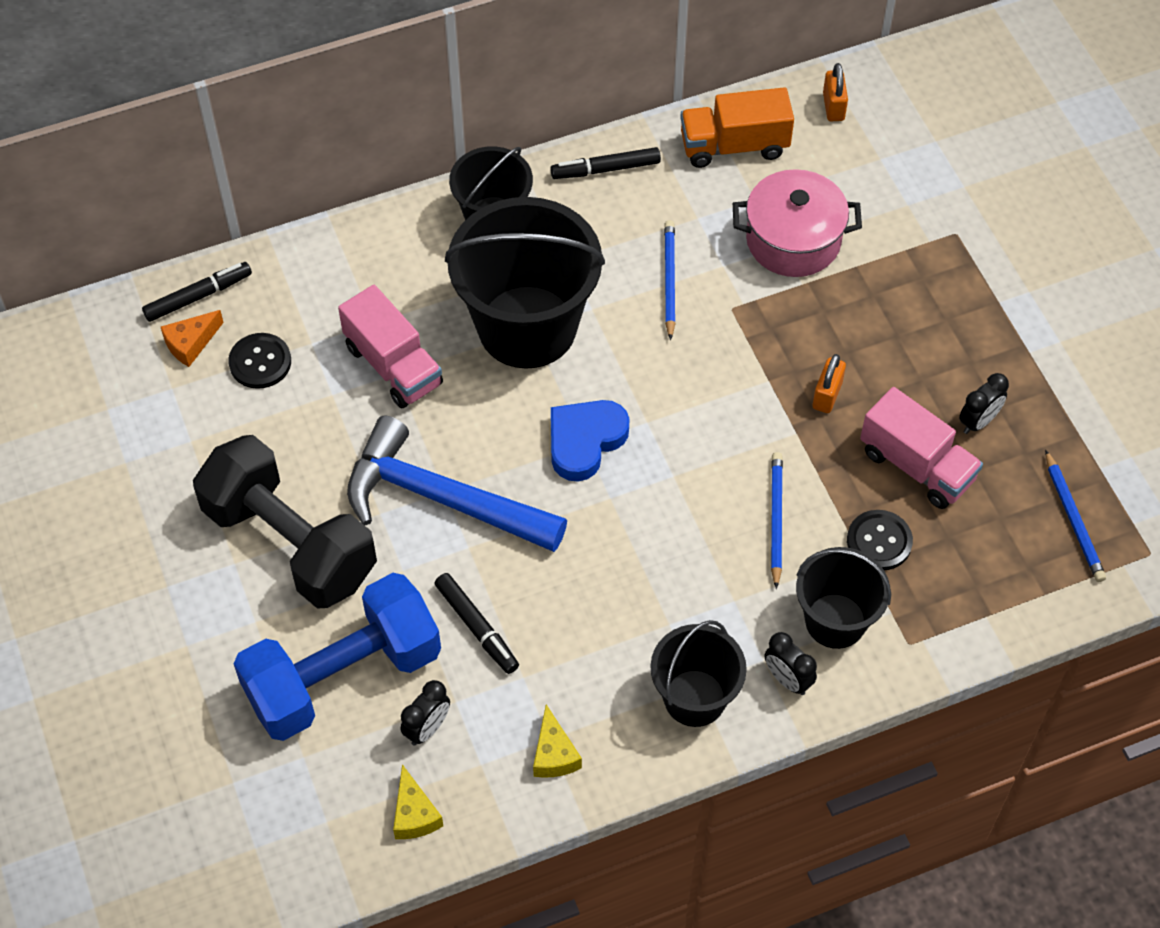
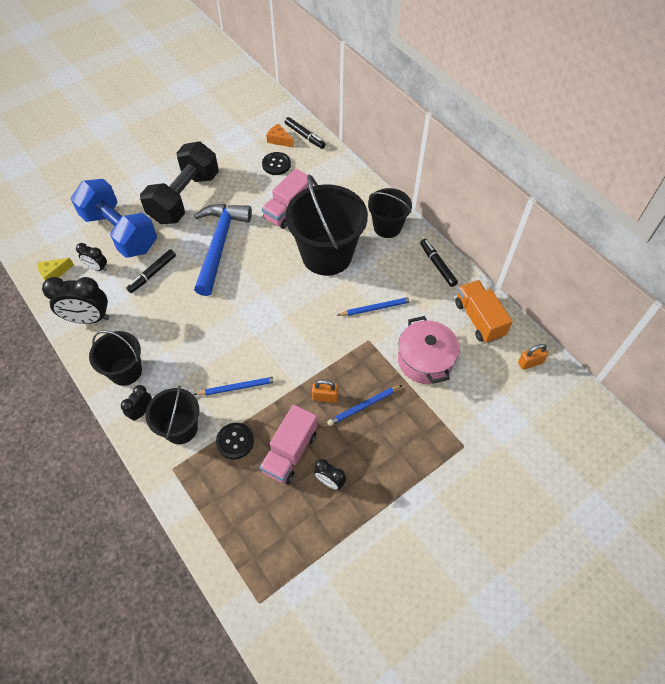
camera: 75 degrees right, 0 degrees up
yellow cheese [533,705,582,778] -> black clock [42,277,109,324]
blue heart [551,400,629,482] -> none
blue pencil [1045,450,1106,582] -> blue pencil moved to [327,385,402,426]

